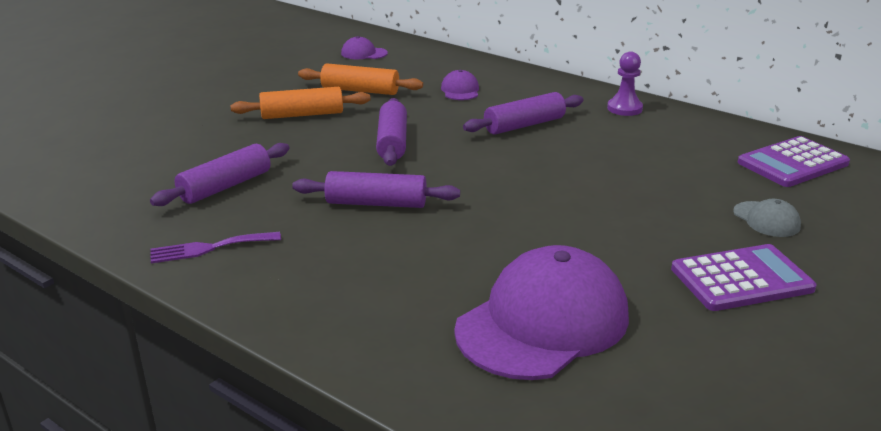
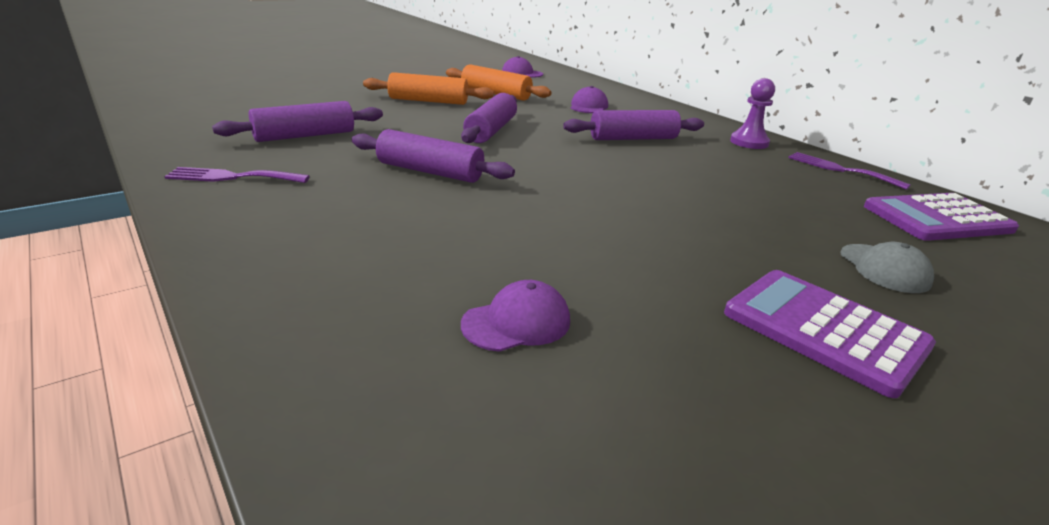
camera: 15 degrees right, 0 degrees up
purple cap [454,245,629,380] -> purple cap [461,280,570,352], size x0.43
purple calculator [671,244,817,311] -> purple calculator turned 135 degrees counterclockwise [724,270,936,398]
none -> purple fork [788,152,911,190]

